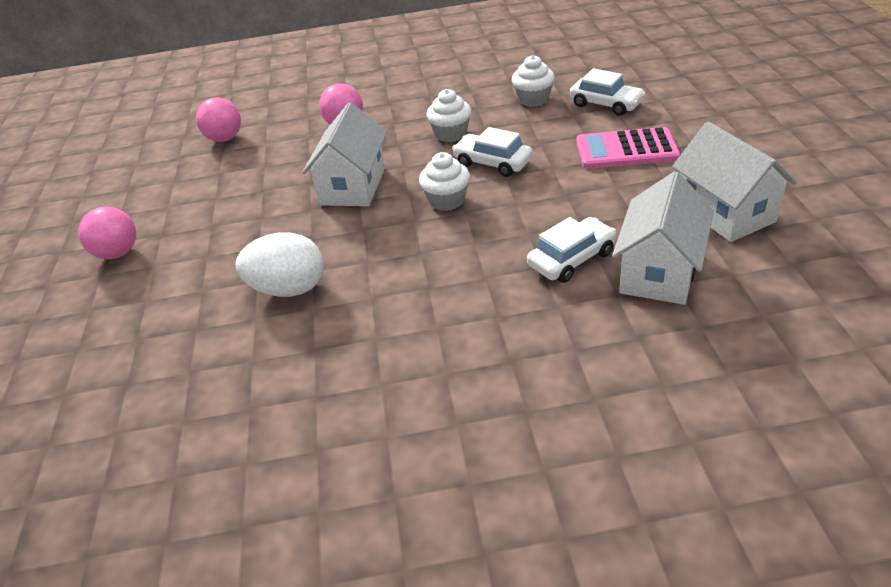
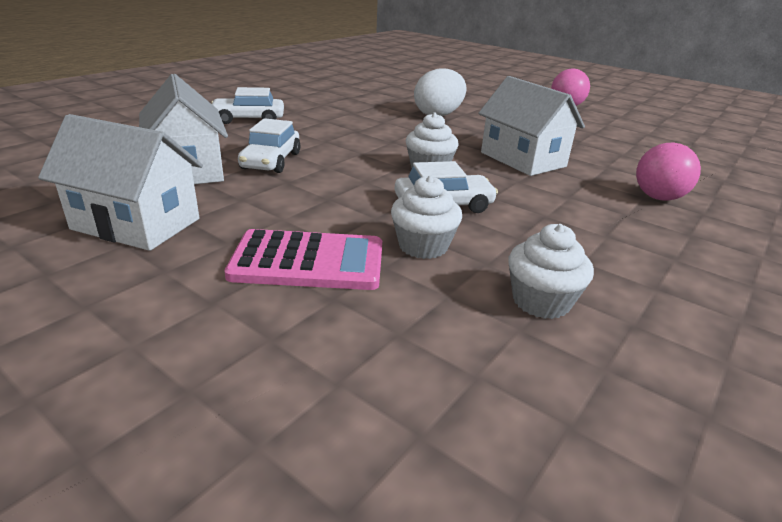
camera: 130 degrees right, 10 degrees down
pink ball [196,97,241,142] -> none
white cupcake [427,89,471,142] -> white cupcake moved to [391,175,462,259]
white car [570,68,646,116] -> white car moved to [211,87,284,124]
pink calculator [576,127,680,169] -> pink calculator turned 45 degrees clockwise [225,229,382,290]

